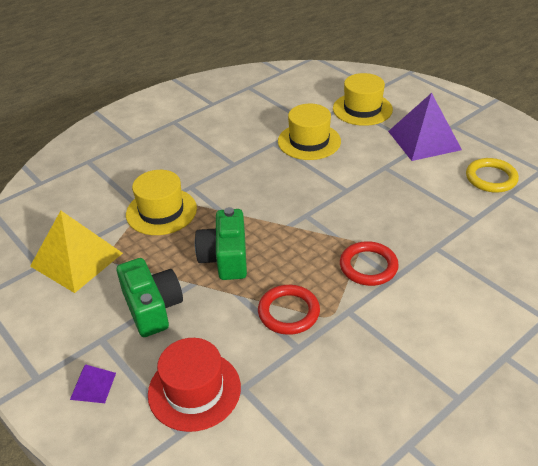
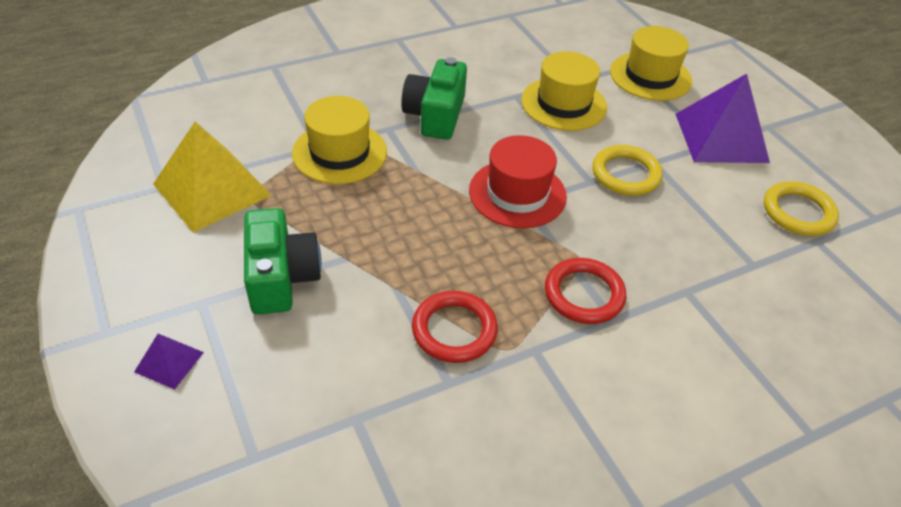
camera: 10 degrees right, 5 degrees up
red hat [148,338,241,432] -> red hat moved to [469,135,567,228]
green camera [195,207,247,280] -> green camera moved to [401,57,467,140]
none -> yellow ring [592,145,663,196]

